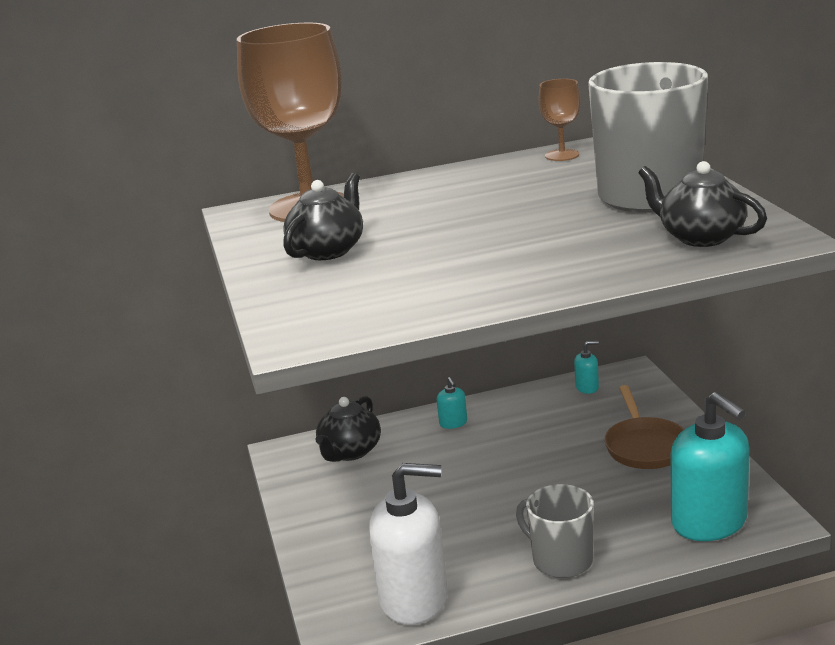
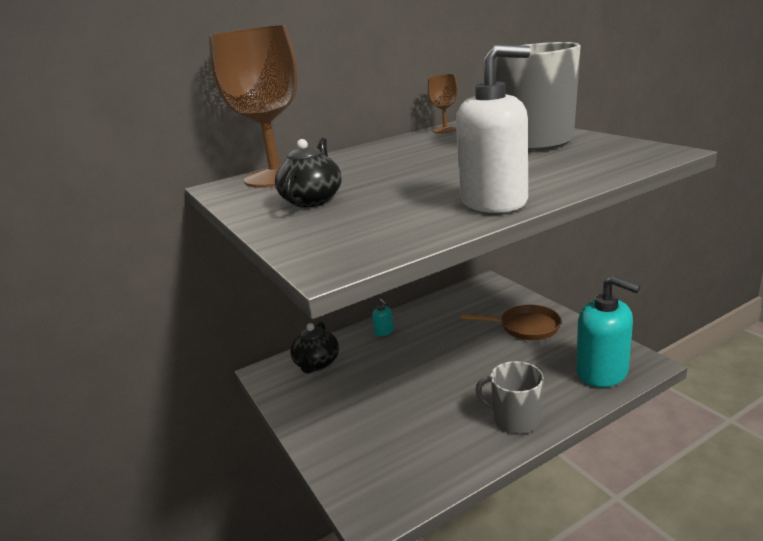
camera: 15 degrees left, 0 degrees up
white soap dispenser [369,463,448,625] -> white soap dispenser moved to [456,45,531,213]
turquoise soap dispenser [574,341,599,394] -> none
brown pan [604,385,684,469] -> brown pan turned 60 degrees counterclockwise [461,305,561,340]
black teapot [638,161,767,247] -> none

